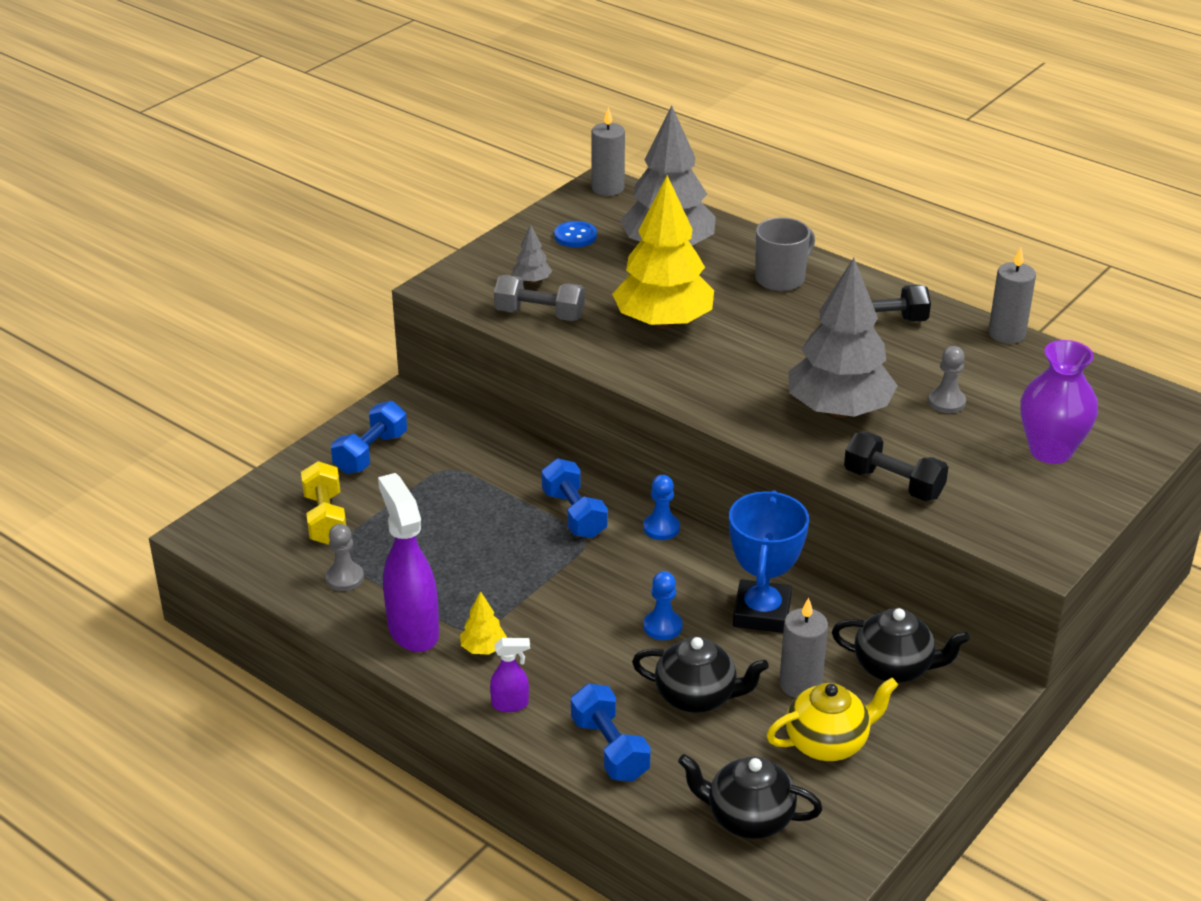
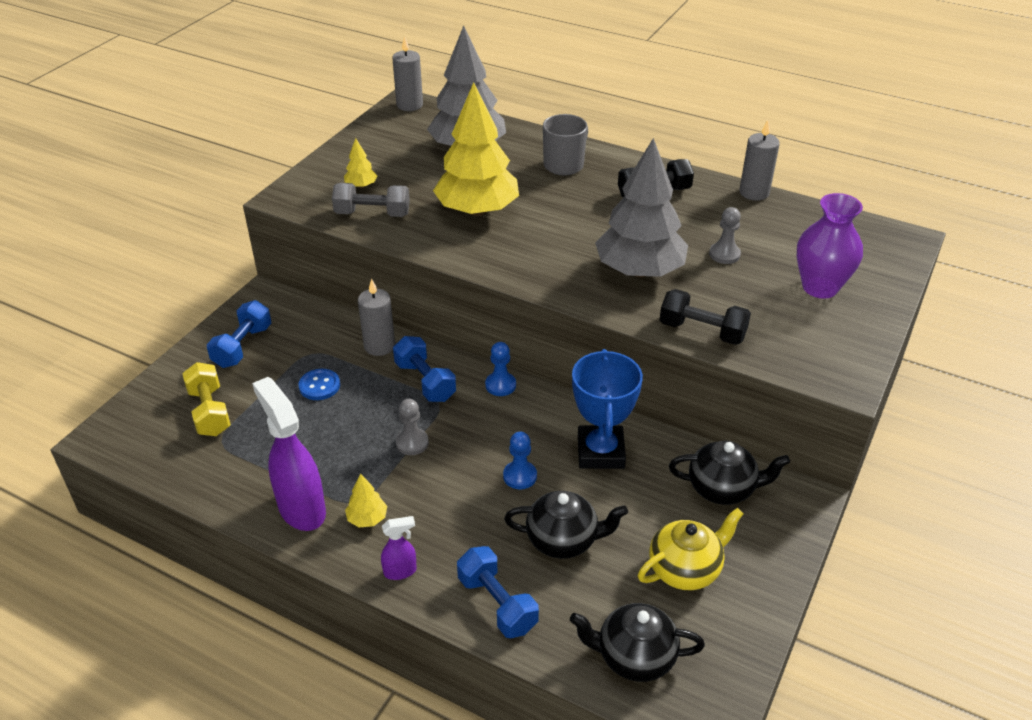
camera: 10 degrees left, 5 degrees up
grey pawn [325,524,364,591] -> grey pawn moved to [396,399,429,455]
grey tree [513,224,552,284] -> yellow tree [344,138,377,188]
blue button [554,221,597,247] -> blue button moved to [299,369,340,400]
grey candle [779,597,828,698] -> grey candle moved to [358,279,395,356]

